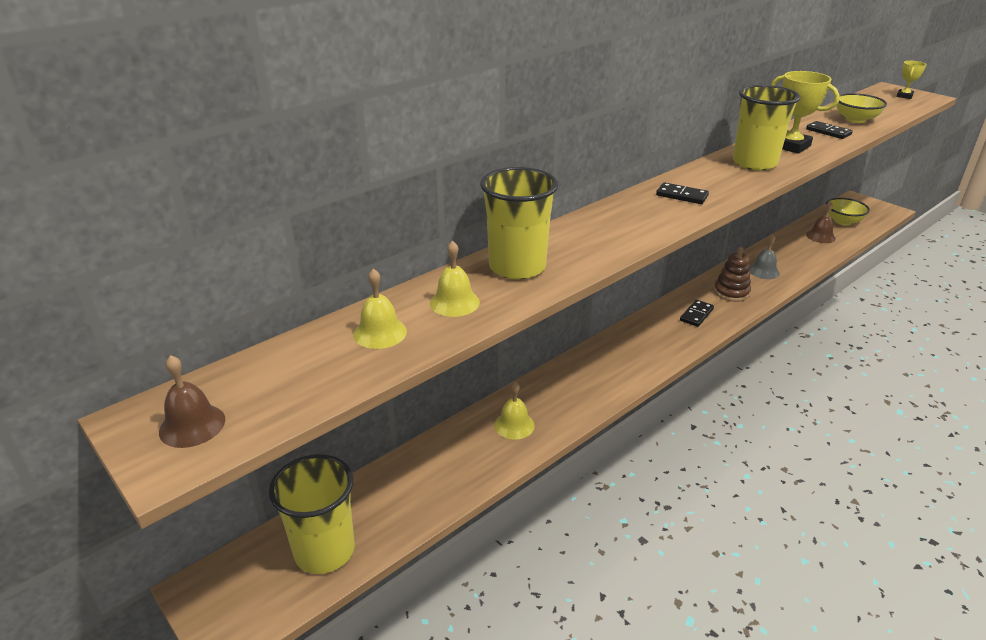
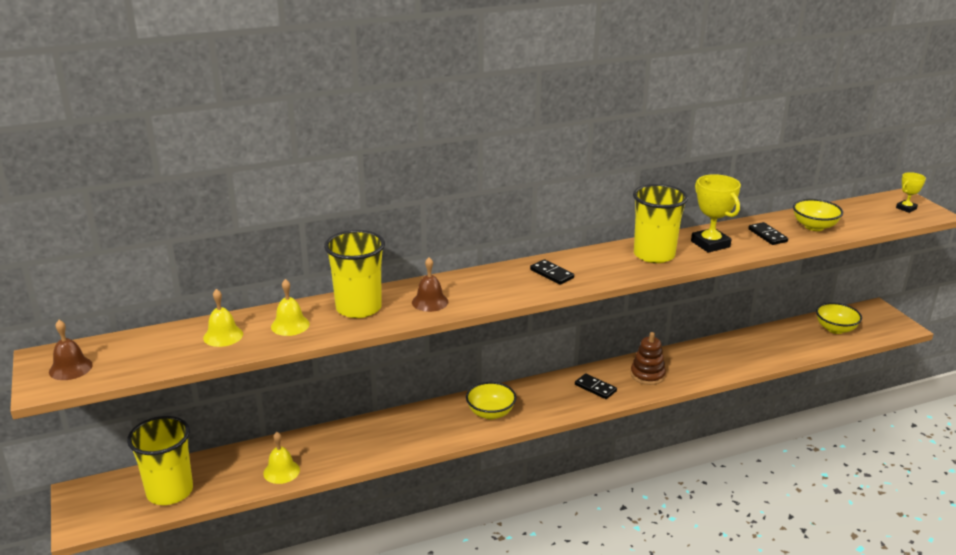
camera: 20 degrees right, 5 degrees down
yellow bell [494,381,535,440] -> yellow bell moved to [263,432,300,484]
black domino [680,300,714,327] -> black domino turned 75 degrees clockwise [575,374,617,399]
grey bell [749,234,780,279] -> none
brown bell [806,201,836,243] -> brown bell moved to [412,257,448,312]
none -> yellow bowl [466,382,516,420]

